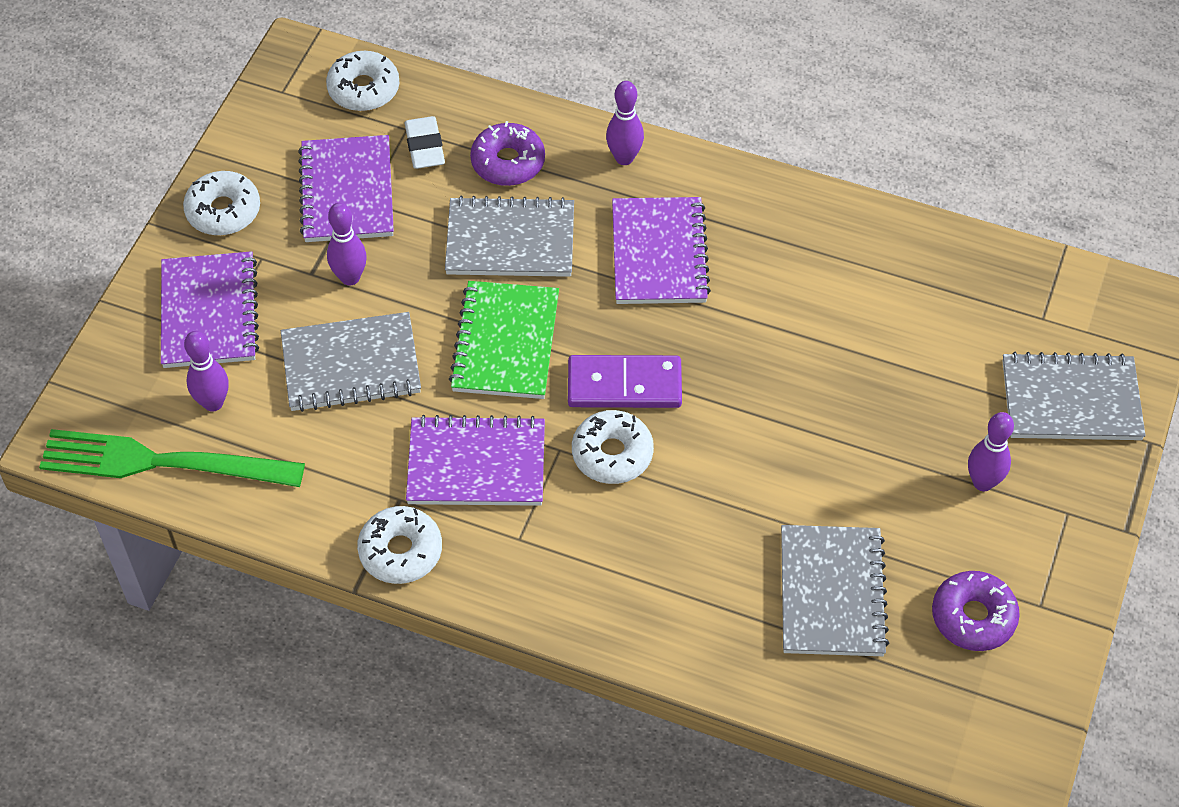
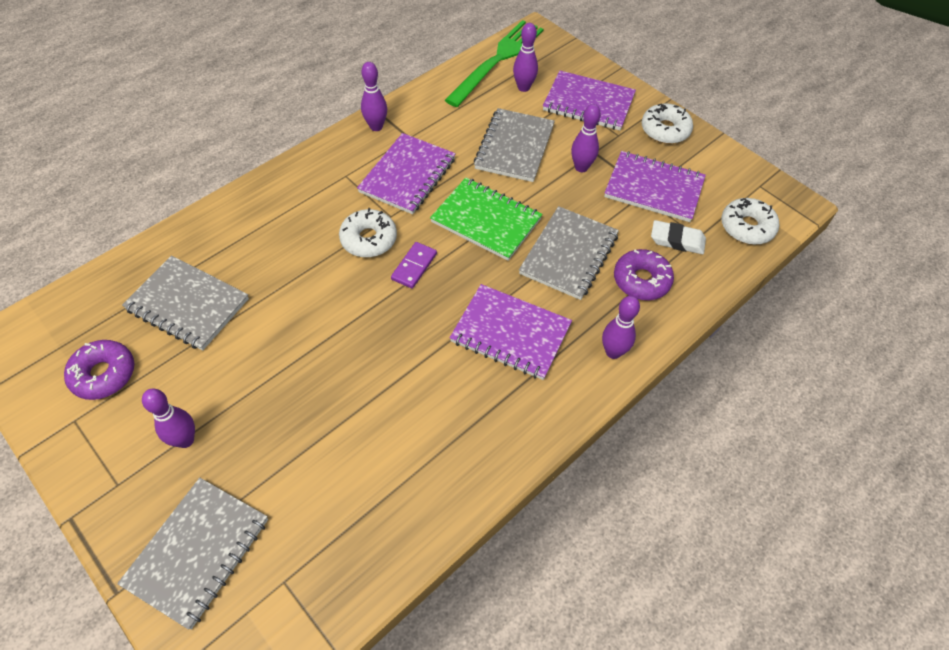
camera: 115 degrees right, 0 degrees up
white donut [357,506,442,584] -> purple bowling pin [361,62,387,131]
purple domino [568,355,682,408] -> purple domino [391,242,437,289], size x0.62

